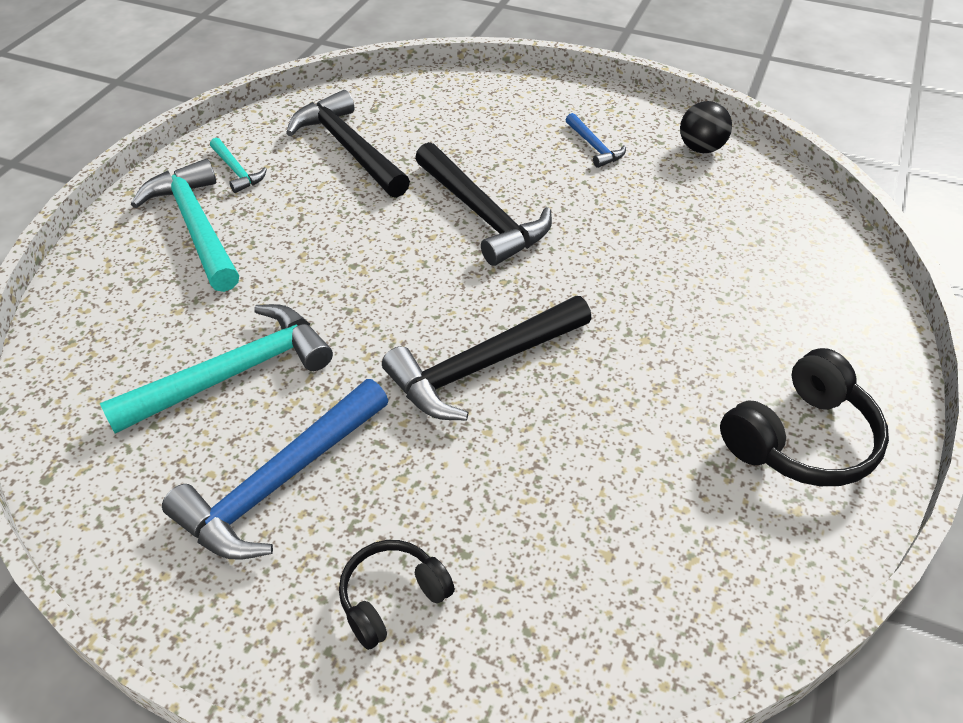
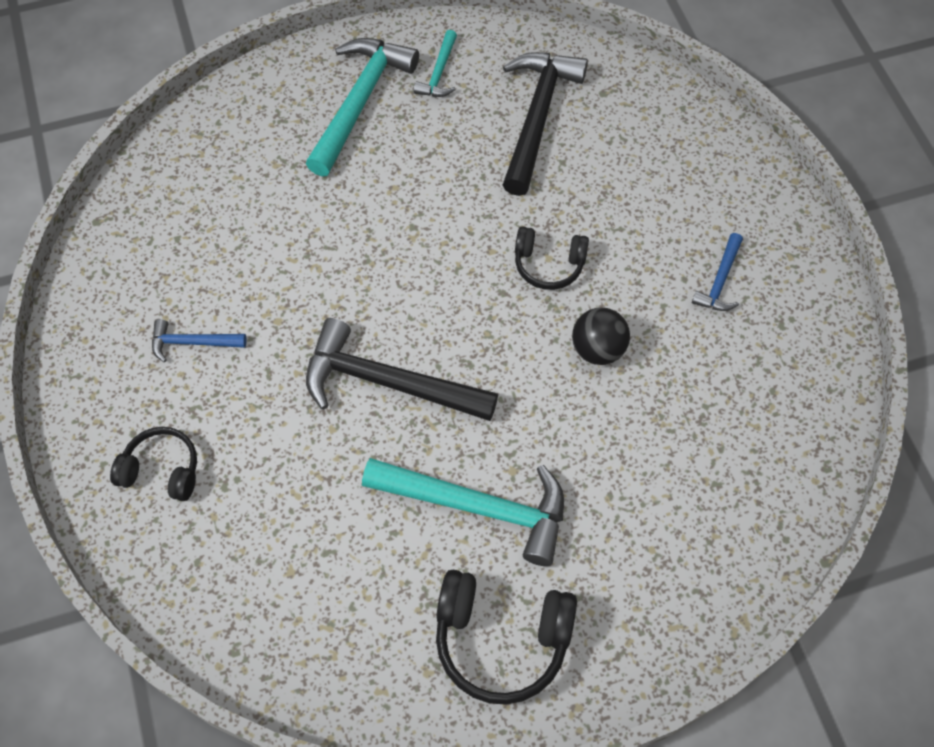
camera: 50 degrees right, 15 degrees up
turquoise hammer [100,304,333,434] -> turquoise hammer moved to [362,458,564,566]
blue hammer [162,379,388,560] -> blue hammer [152,319,246,362], size x0.49
black hammer [415,142,552,266] -> black headphones [515,227,589,290]
black ball [680,101,732,153] -> black ball moved to [572,308,630,365]

